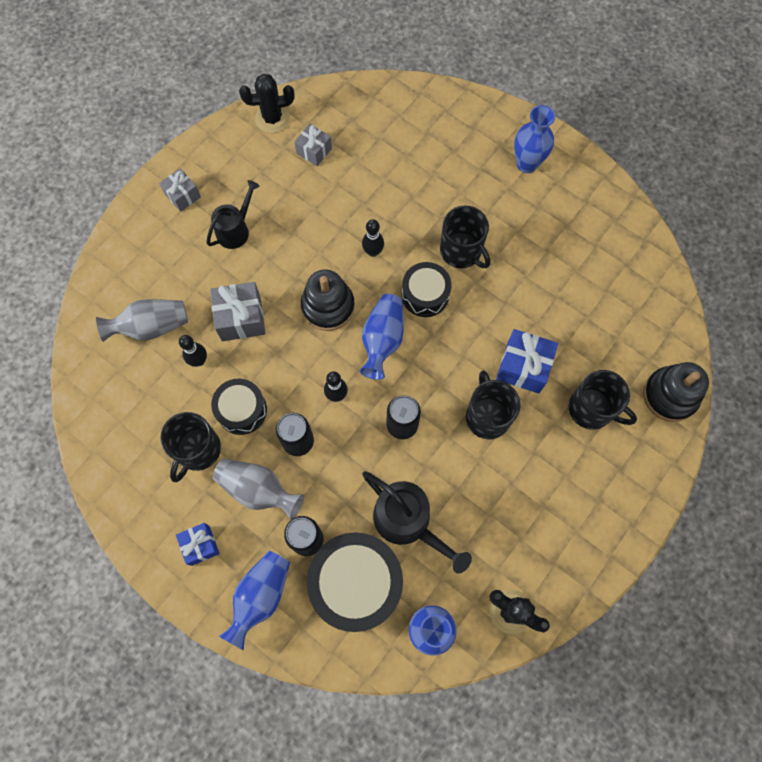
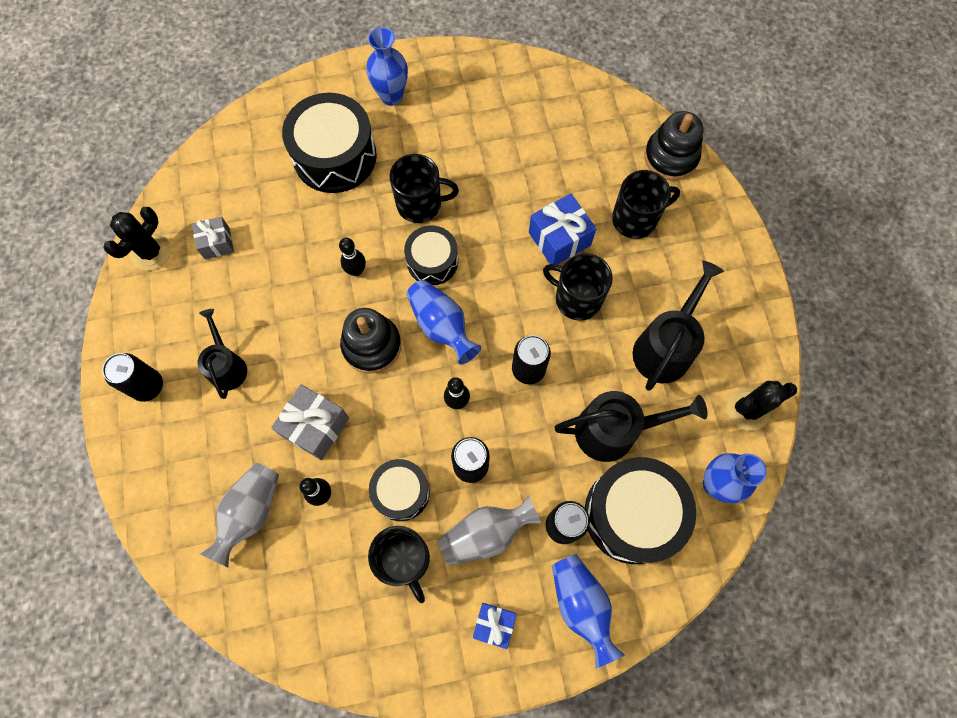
camera: 50 degrees left, 0 degrees up
grey gift [159,168,201,212] -> black can [102,353,163,402]
none -> black drum [282,93,377,193]
none -> black watering can [633,261,724,391]

